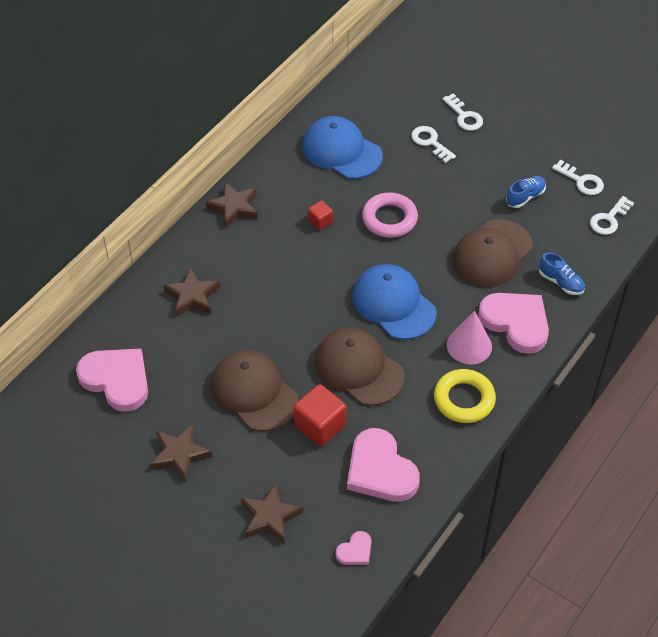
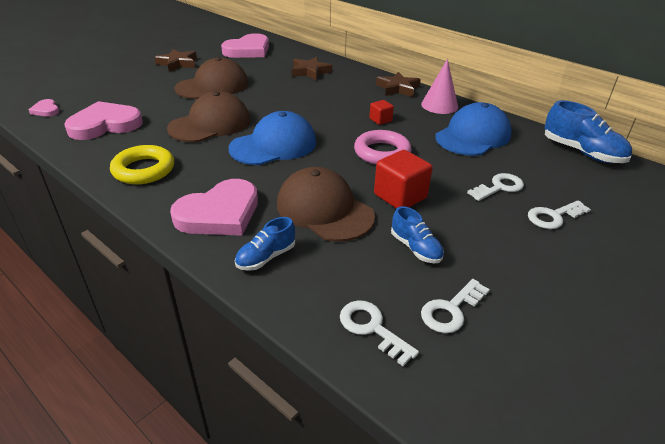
camera: 95 degrees right, 15 degrees down
brown star [241,483,303,543] -> none
red cube [294,384,347,447] -> red cube moved to [374,150,432,209]
pink cone [447,310,492,365] -> pink cone moved to [421,59,458,114]
none -> blue shoe [544,100,632,163]

